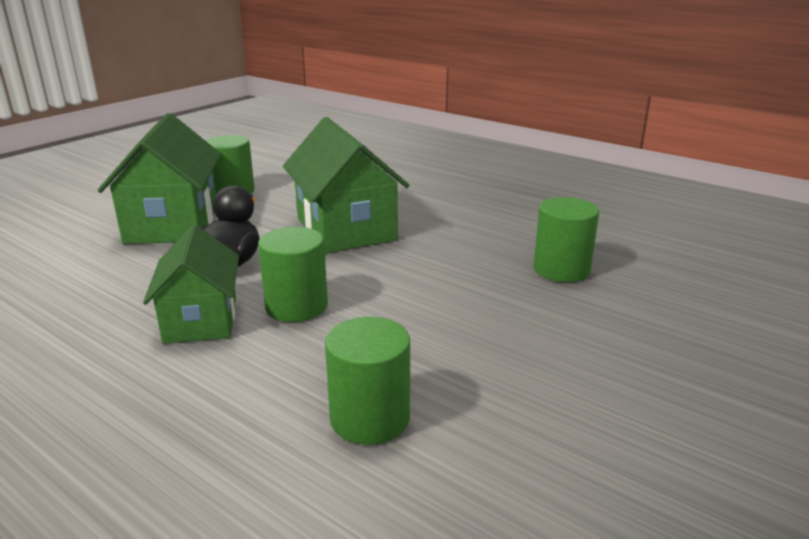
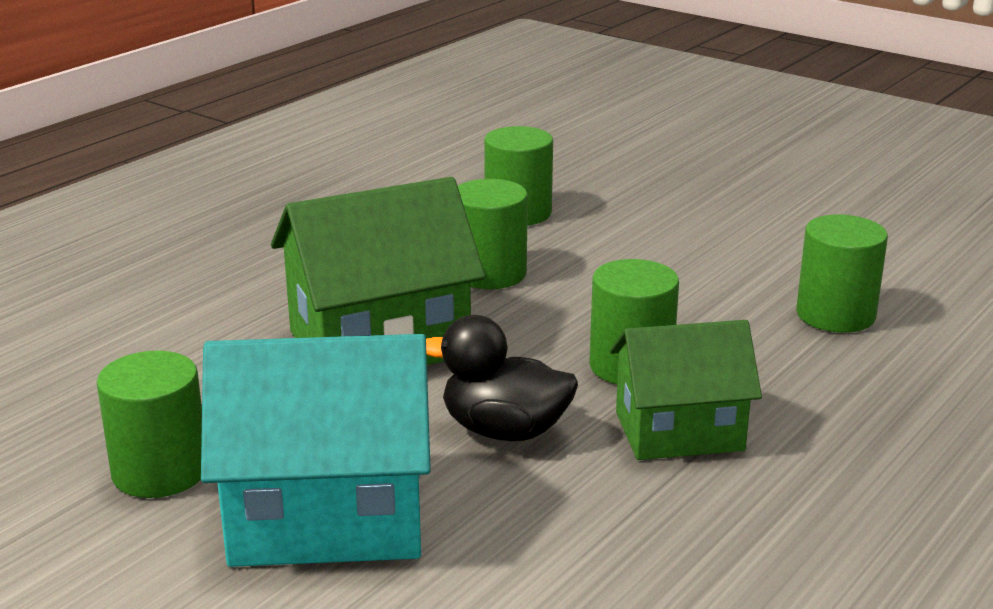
camera: 90 degrees left, 0 degrees up
green house [97,113,221,244] -> turquoise house [201,334,431,567]
none -> green cylinder [458,179,528,289]

